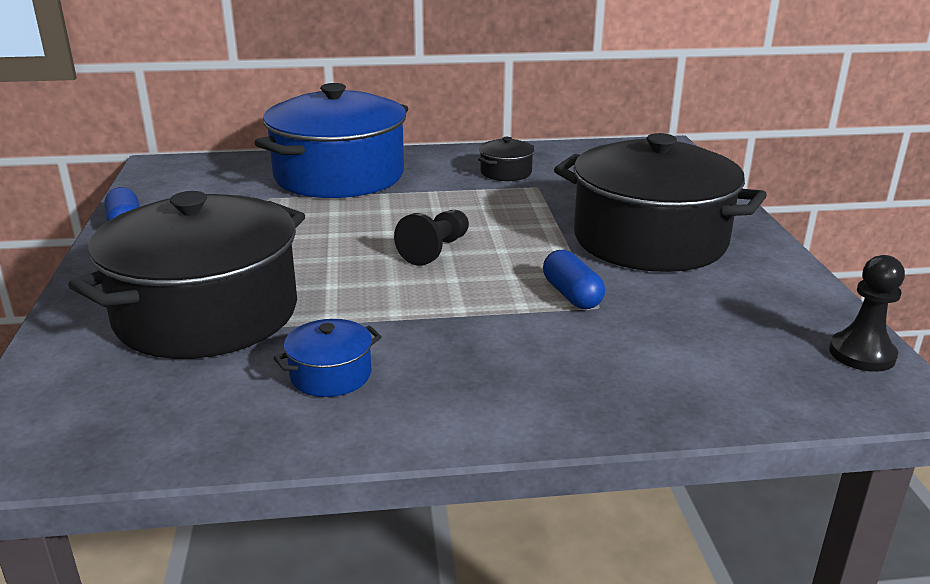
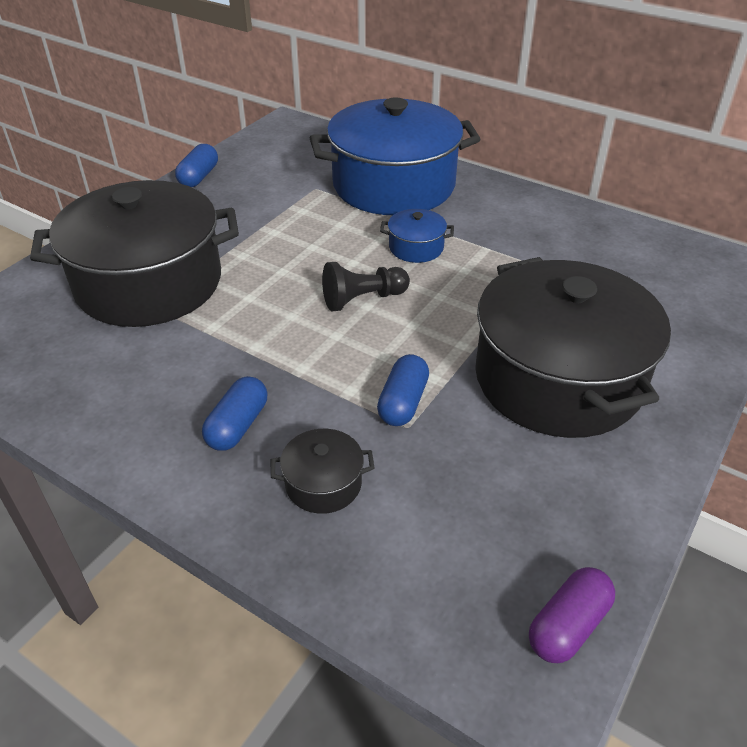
camera: 40 degrees right, 15 degrees up
blue pot [273,319,382,397] -> blue pot moved to [380,209,454,263]
black pot [478,137,534,181] -> black pot moved to [270,429,374,514]
black pawn [829,255,905,372] -> purple capsule [529,567,615,663]
none -> blue capsule [202,376,267,451]

